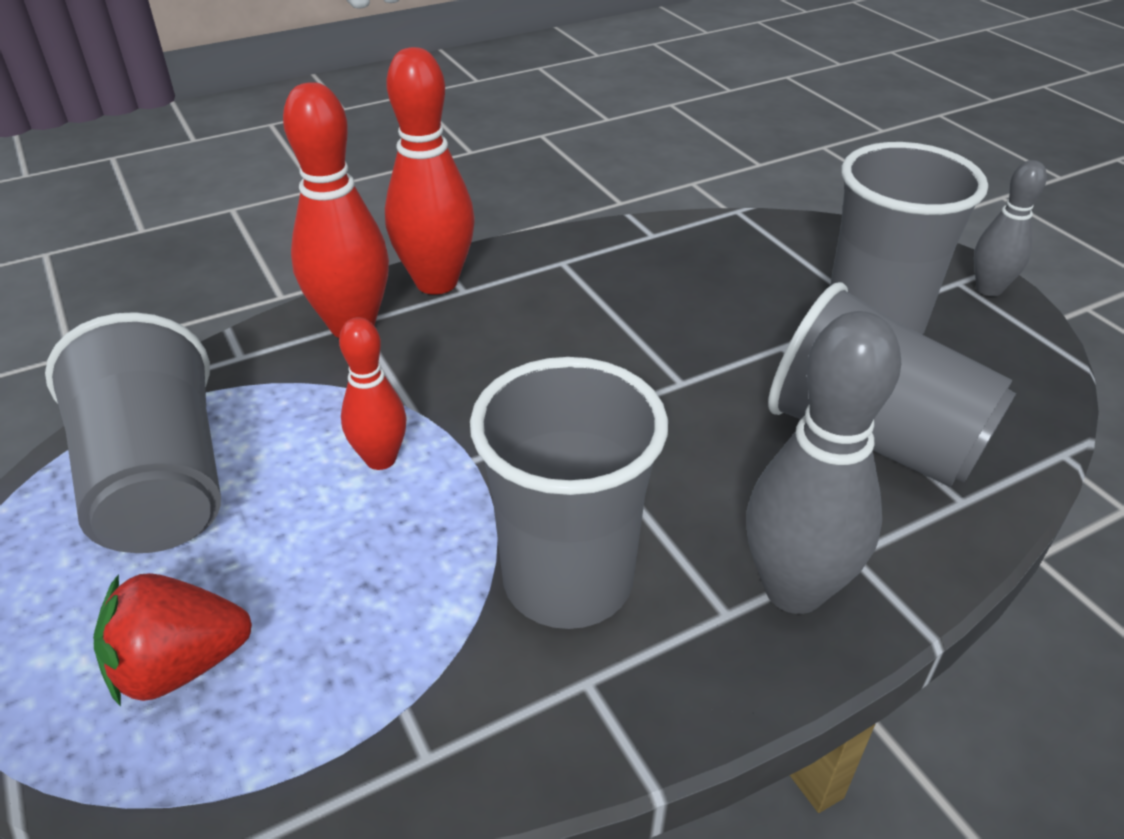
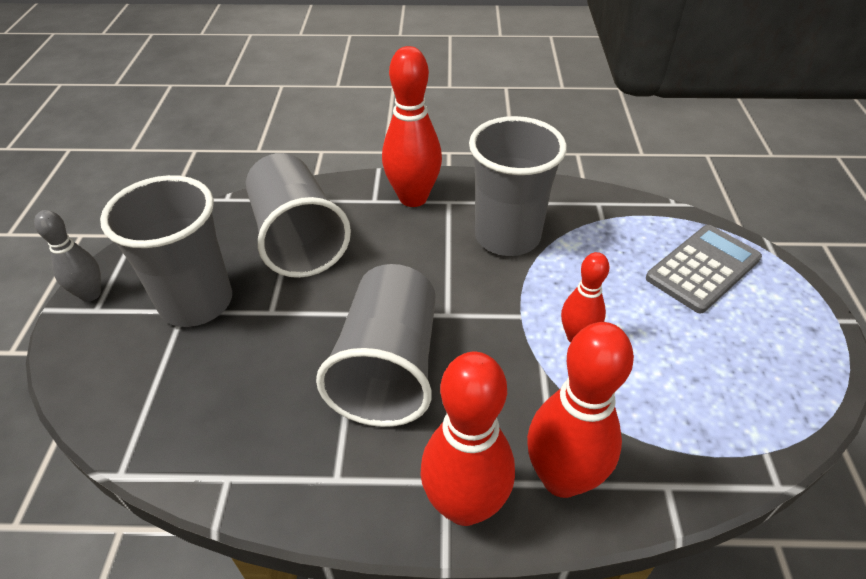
camera: 150 degrees left, 5 degrees up
grey cup [45,312,221,553] -> grey cup moved to [316,264,436,427]
red strawberry [93,573,252,707] -> grey calculator [646,225,762,314]
grey bowling pin [746,311,901,614] -> red bowling pin [382,46,442,207]

